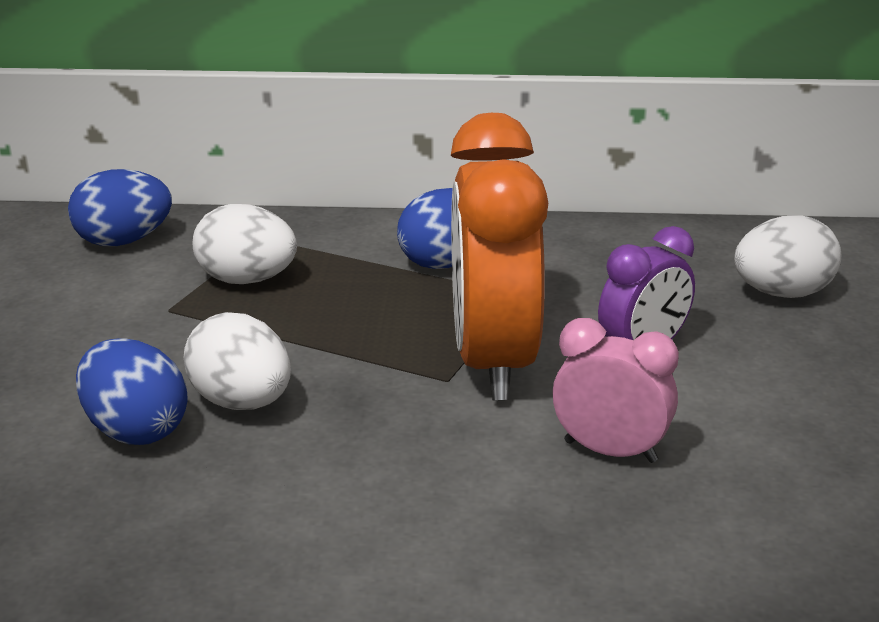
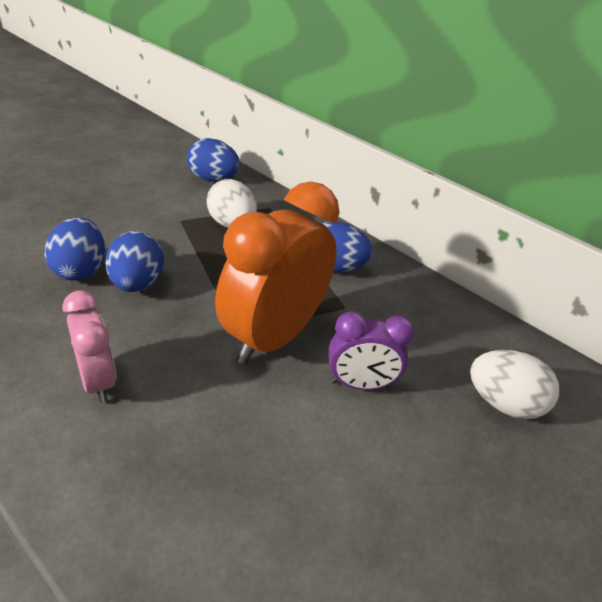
camera: 35 degrees right, 10 degrees up
white egg [184,312,291,410] -> blue egg [105,231,164,292]
pink clock [552,318,679,463] -> pink clock moved to [62,290,117,403]

